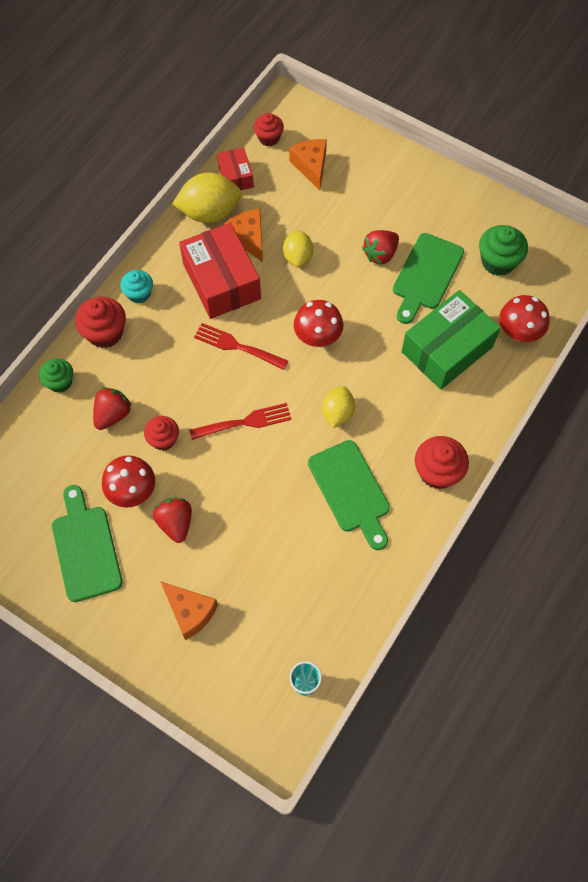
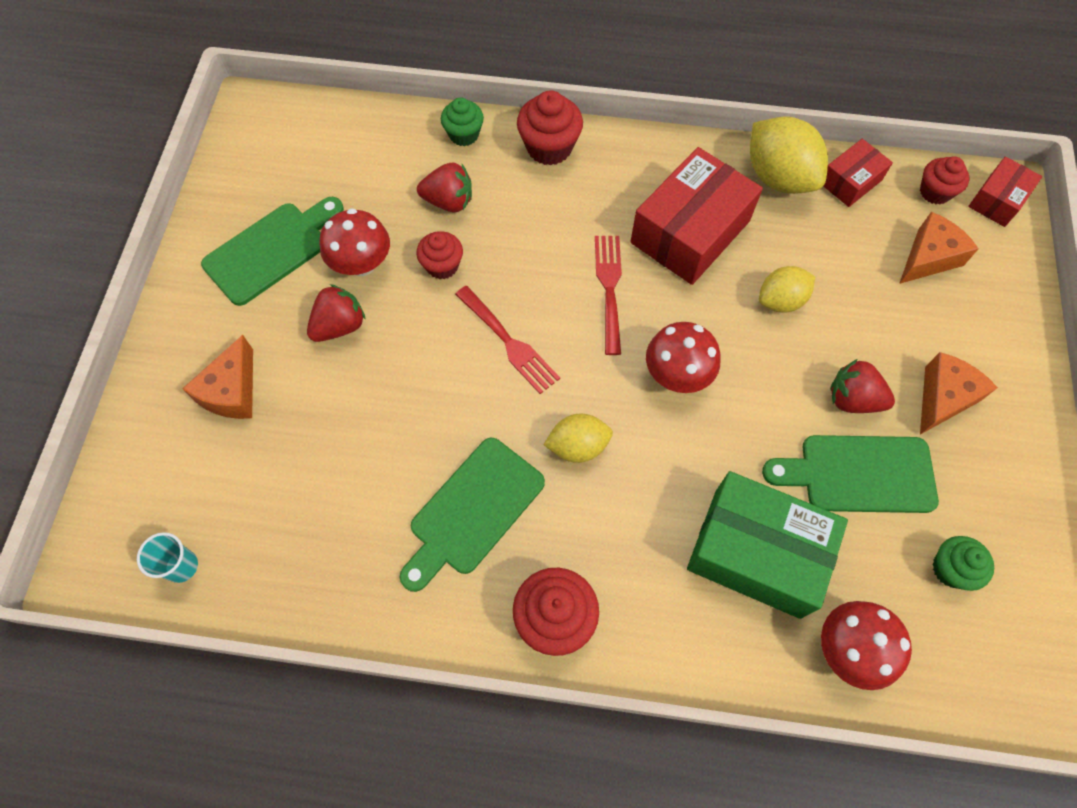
camera: 65 degrees right, 0 degrees up
turquoise cupcake [120,270,153,304] -> none
orange cheese [224,209,263,262] -> orange cheese moved to [920,352,998,435]
green cupcake [479,225,528,276] -> green cupcake [933,536,994,591], size x0.66
none -> red box [968,157,1042,227]

